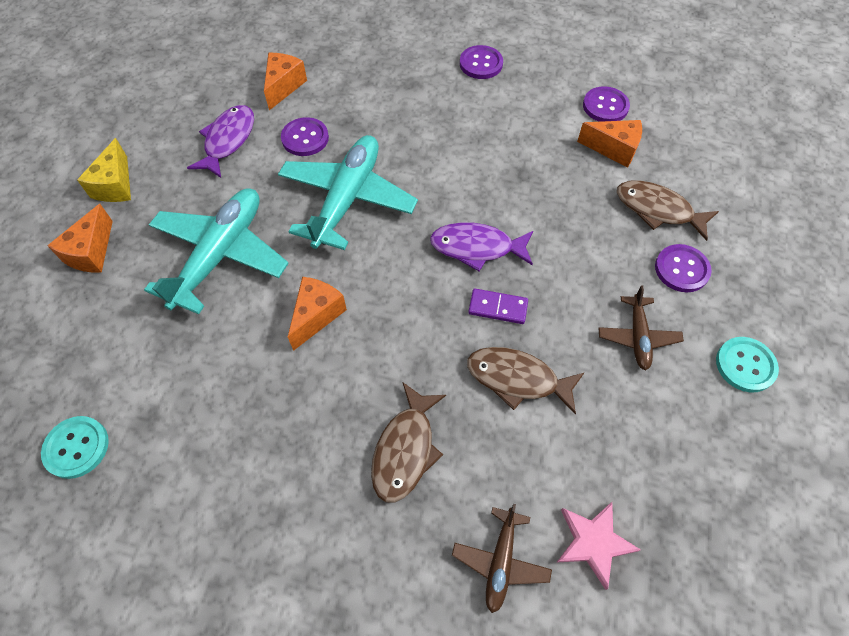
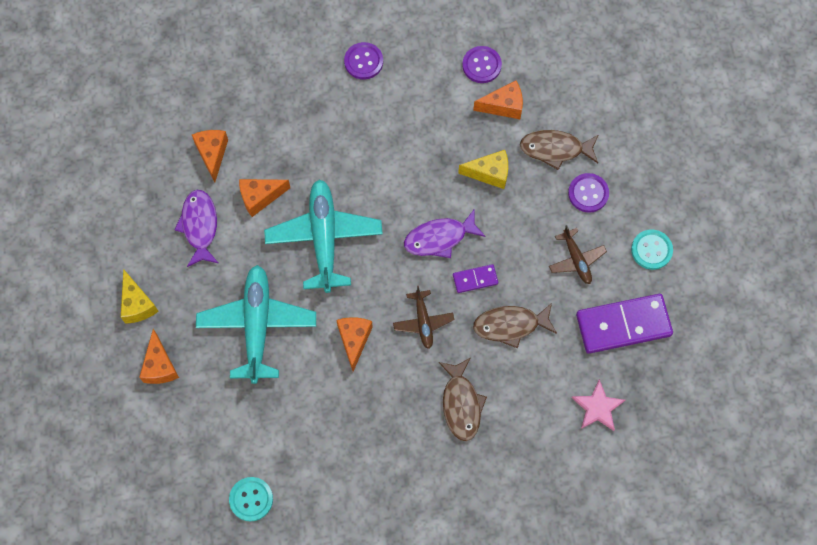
camera: 25 degrees left, 10 degrees up
purple button [281,117,329,156] -> orange cheese [239,179,290,217]
brown plane [452,504,552,613] -> brown plane moved to [393,286,454,349]
none -> yellow cheese [458,150,508,189]
none -> purple domino [576,294,673,354]

